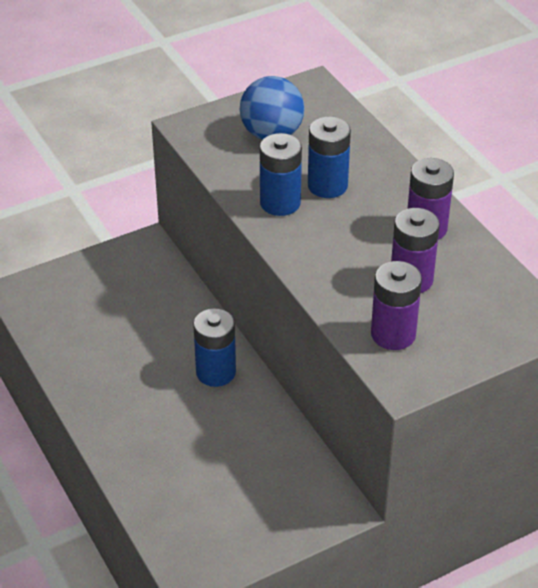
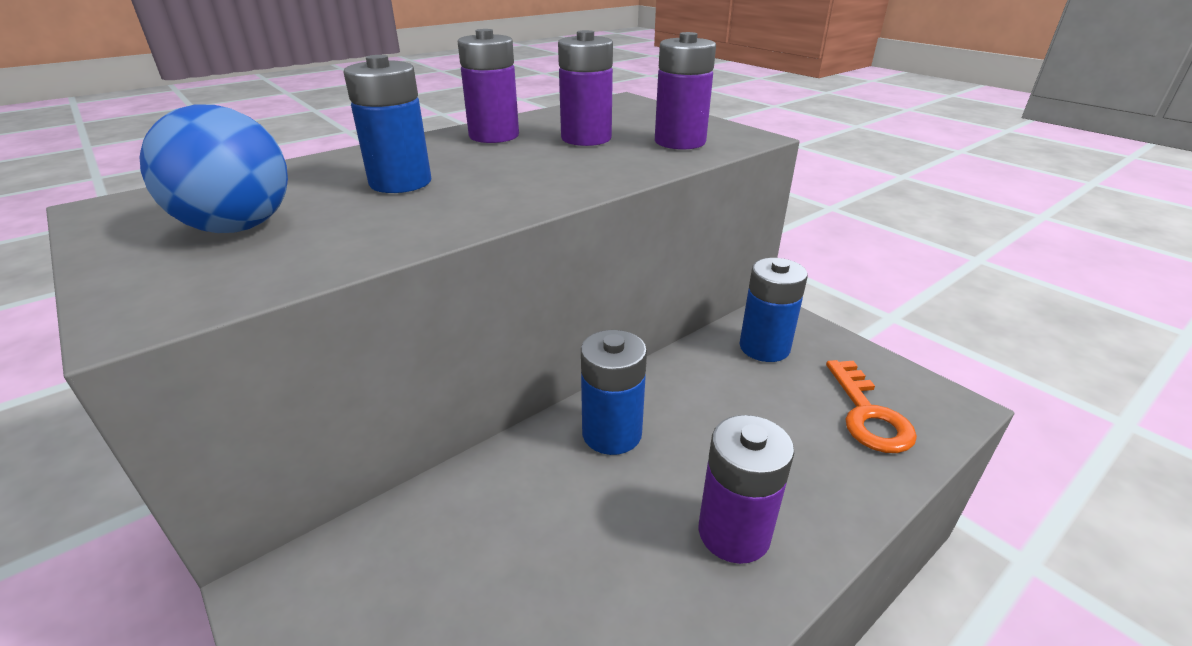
camera: 100 degrees left, 10 degrees down
blue battery [260,133,302,216] -> blue battery moved to [739,258,808,362]
none -> purple battery [698,415,794,564]
none -> orange key [826,360,917,453]

